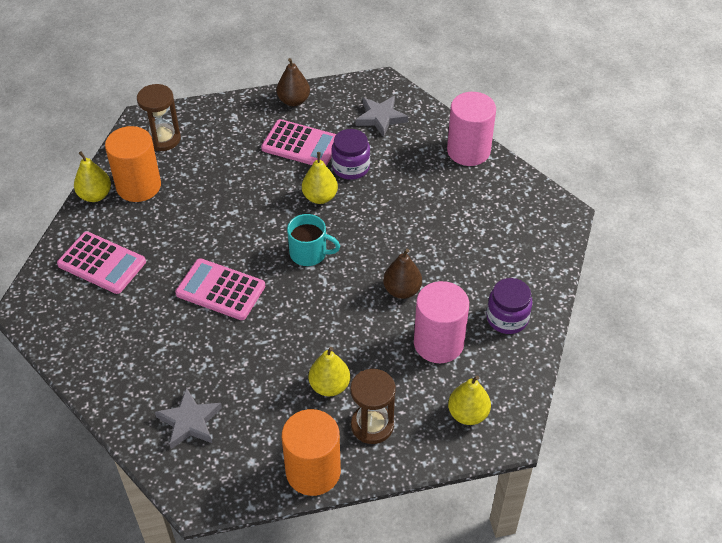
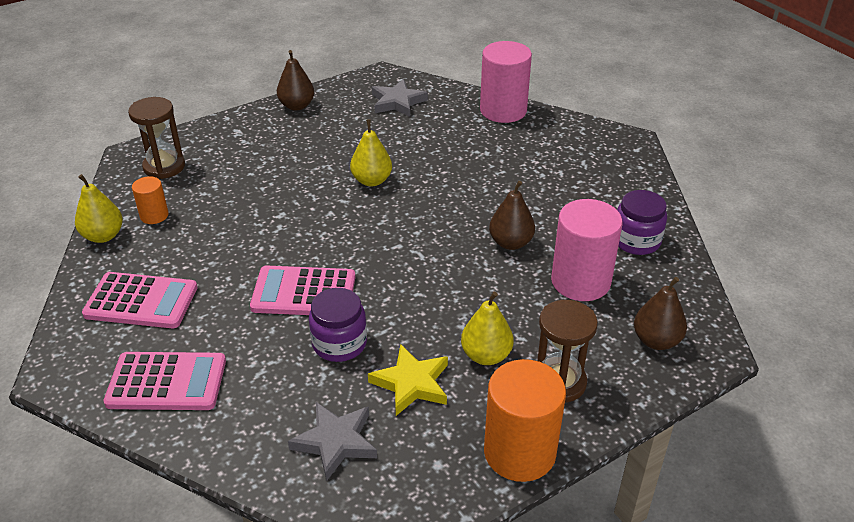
camera: 20 degrees left, 10 degrees down
orange cylinder [105,126,161,202] -> orange cylinder [132,176,169,224], size x0.51
pink calculator [261,119,337,166] -> pink calculator moved to [103,352,226,410]
turquoise mug [287,214,340,266] -> none
purple jar [331,129,370,180] -> purple jar moved to [309,288,367,362]
yellow pear [448,375,491,425] -> brown pear [634,277,687,350]
none -> yellow star [368,344,448,416]

